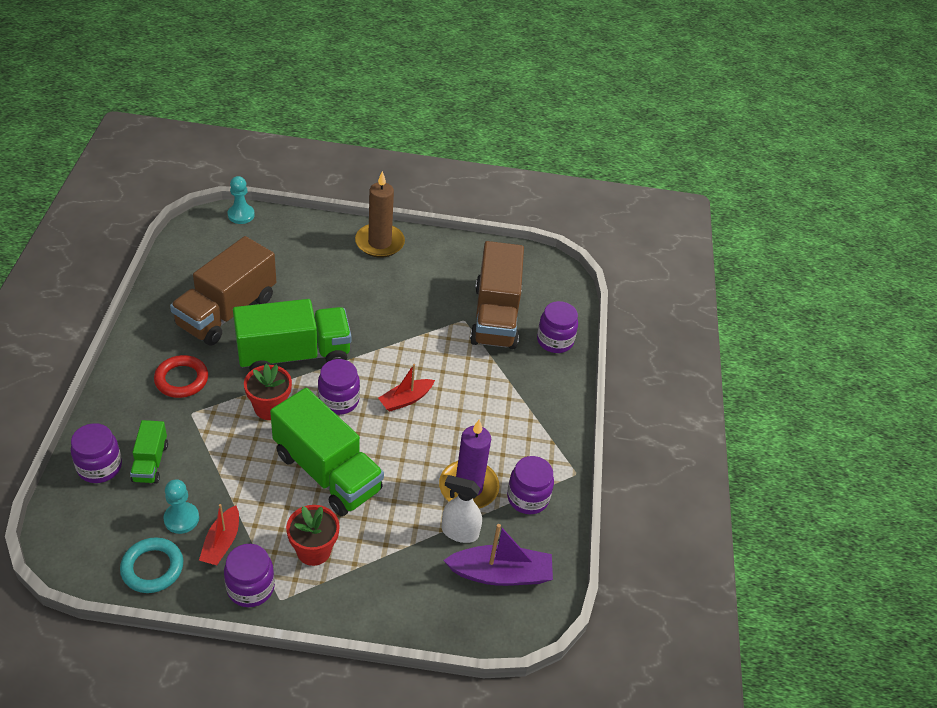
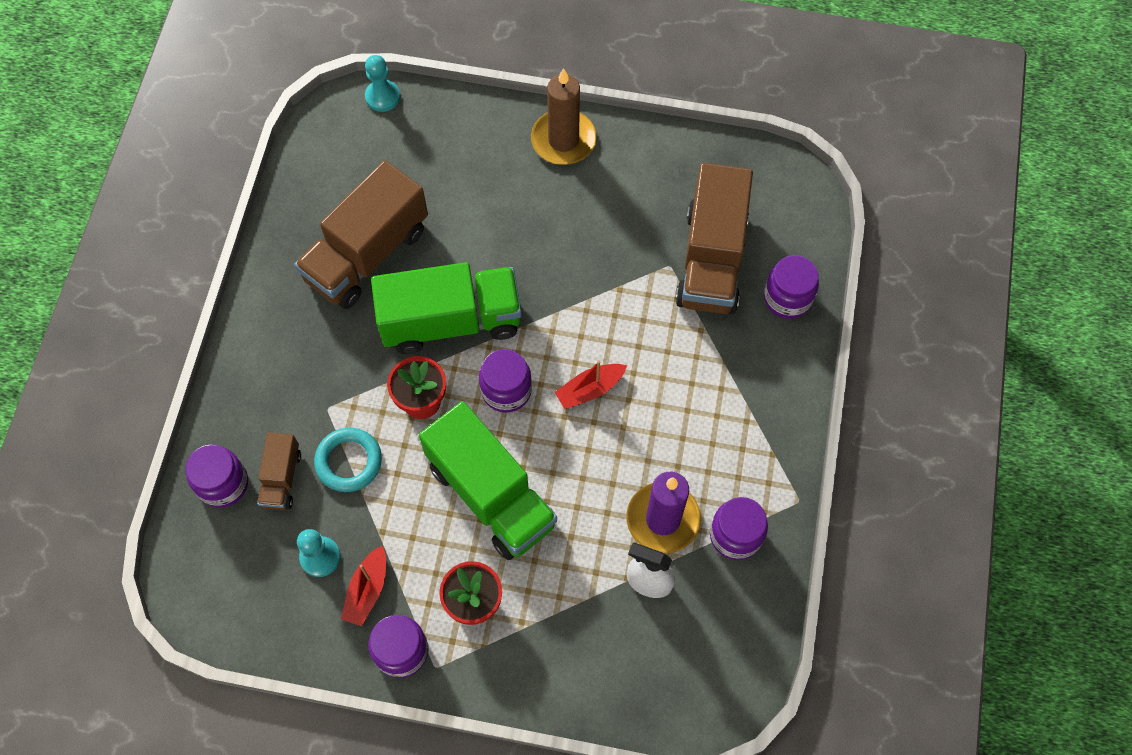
camera: 10 degrees right, 20 degrees up
turquoise ring [120,537,183,593] -> turquoise ring moved to [314,428,382,492]
green truck [130,420,168,484] -> brown truck [257,432,301,510]
red ring [154,355,208,398] -> none
purple boat [443,524,553,586] -> none

